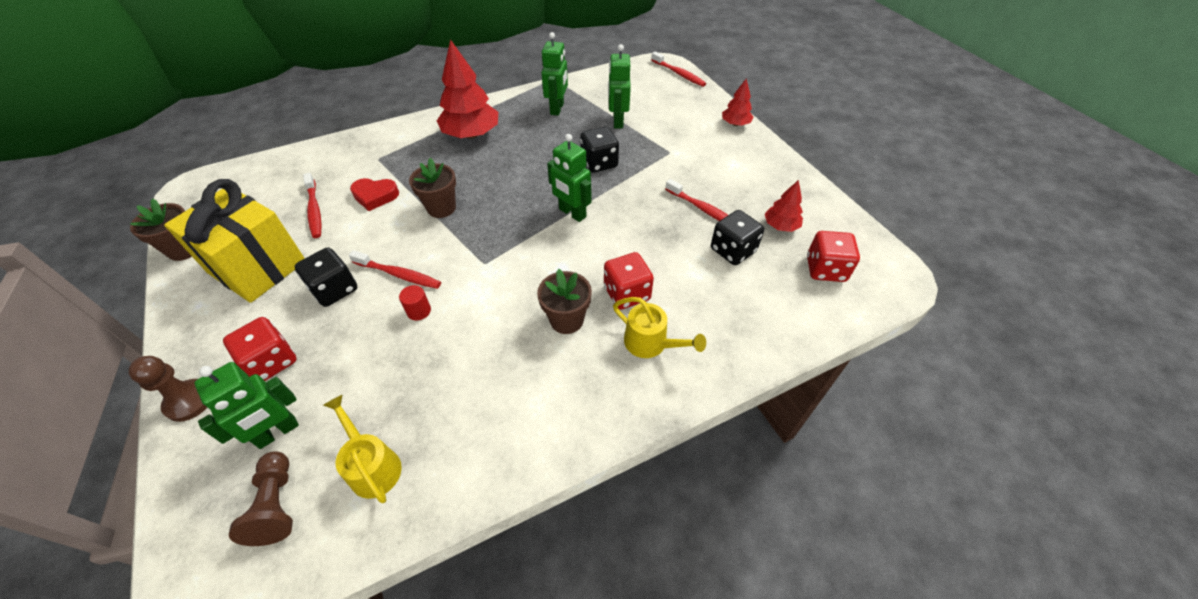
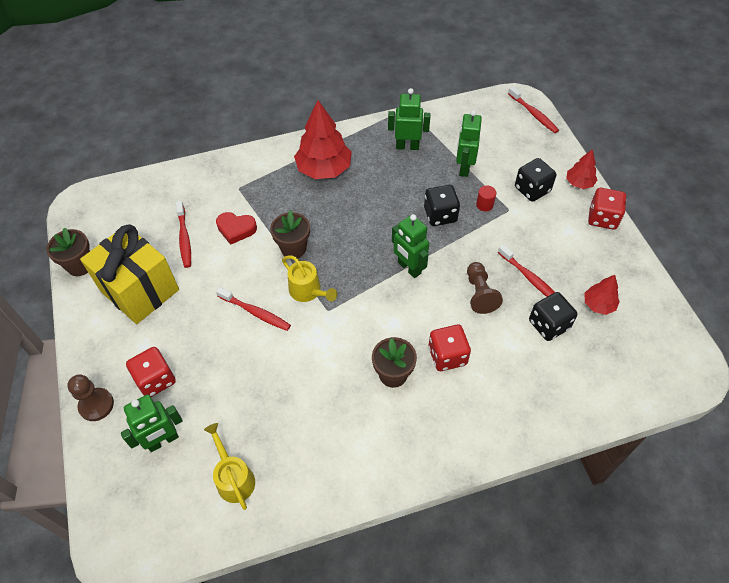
camera: 10 degrees right, 5 degrees up
brown pawn [229,451,293,546] -> brown pawn moved to [467,262,503,314]
black dice [294,247,357,307] -> black dice moved to [515,158,556,202]
red cylinder [399,285,431,321] -> red cylinder moved to [476,185,496,211]
green robot [542,32,568,116] -> green robot turned 105 degrees counterclockwise [388,88,430,150]
yellow watering can [613,297,706,358] -> yellow watering can moved to [282,256,337,302]
red dice [807,231,860,282] -> red dice moved to [588,188,626,230]

